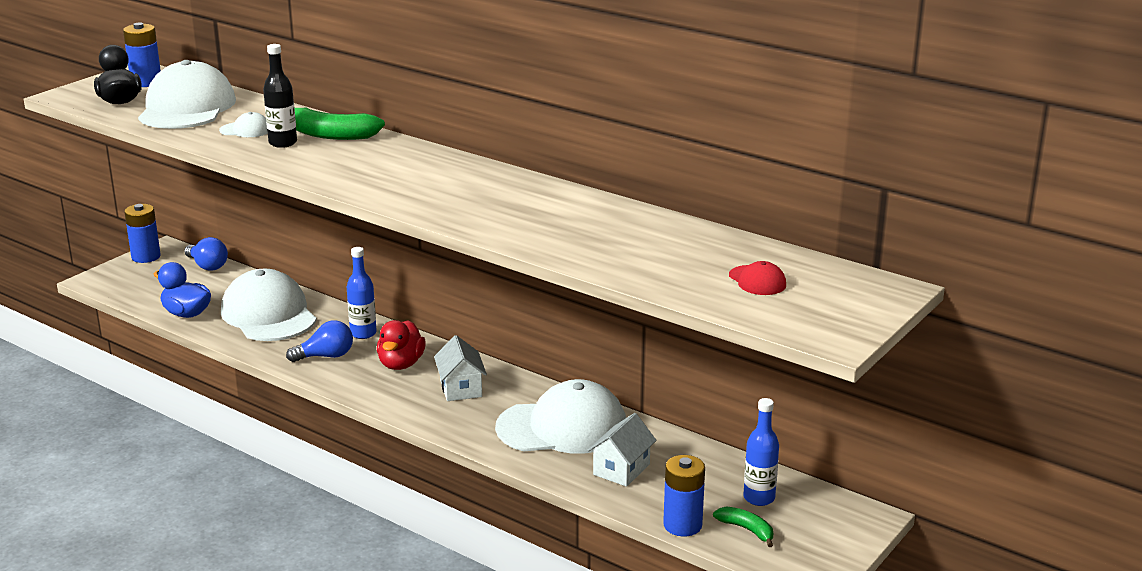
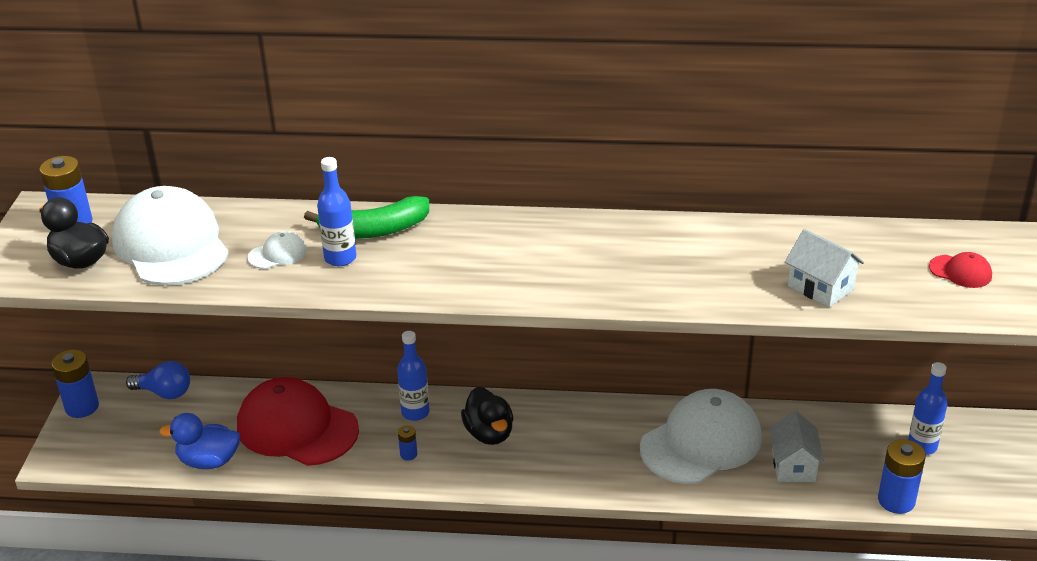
camera: 30 degrees left, 10 degrees up
white cap [221,268,316,341] -> red cap [237,377,359,466]
black bottle [263,44,297,148] -> blue bottle [317,157,356,266]
blue light bulb [286,320,353,362] -> blue battery [398,425,417,460]
red duck [377,320,426,370] -> black duck [461,387,513,445]
white house [434,335,487,401] -> white house moved to [785,229,864,308]
green banana [713,507,773,547] -> none

